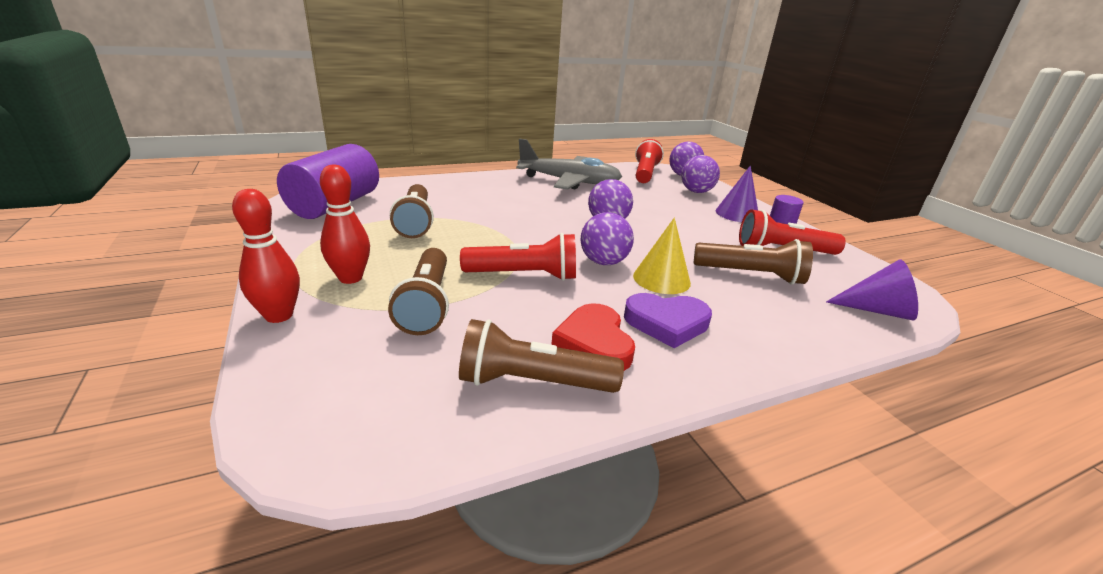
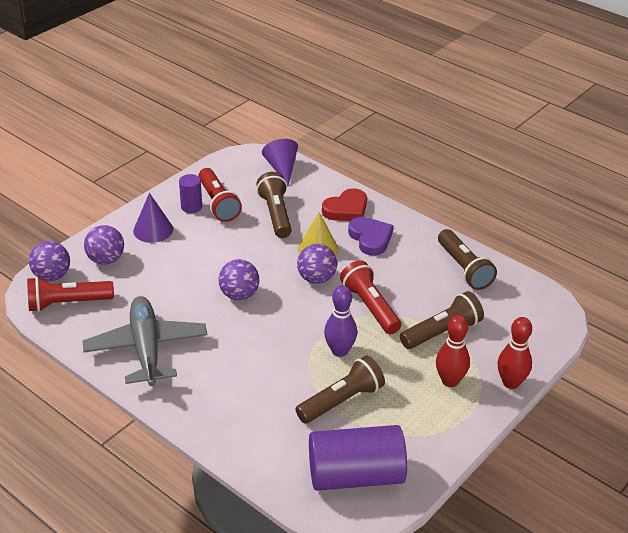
camera: 115 degrees left, 10 degrees up
red heart [551,303,635,371] -> red heart moved to [322,188,367,221]
none -> purple bowling pin [324,286,357,357]

